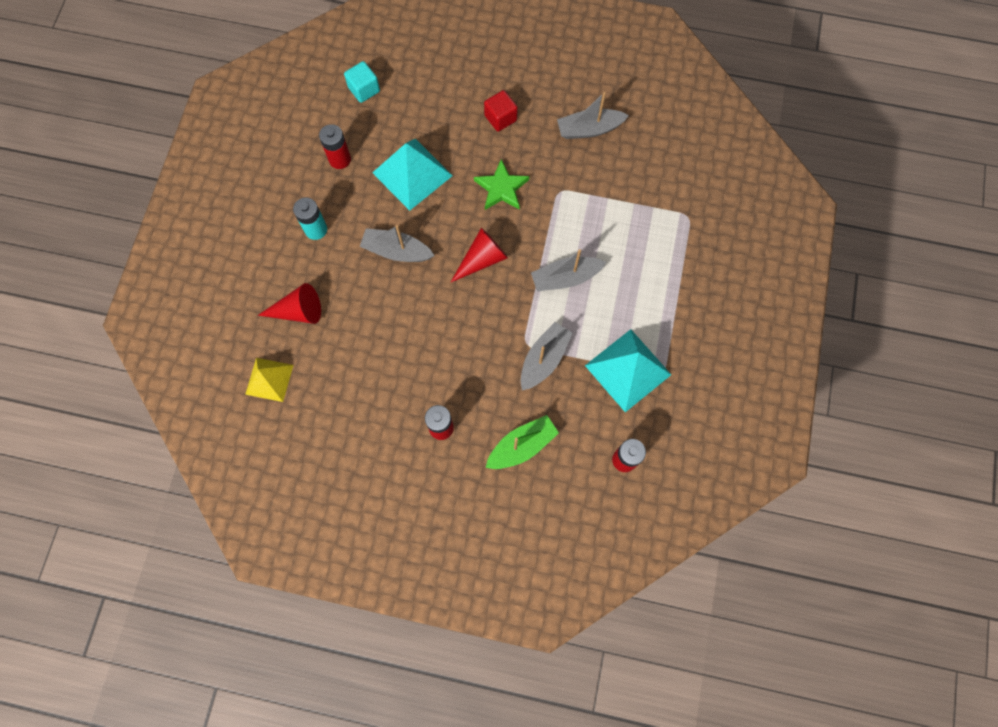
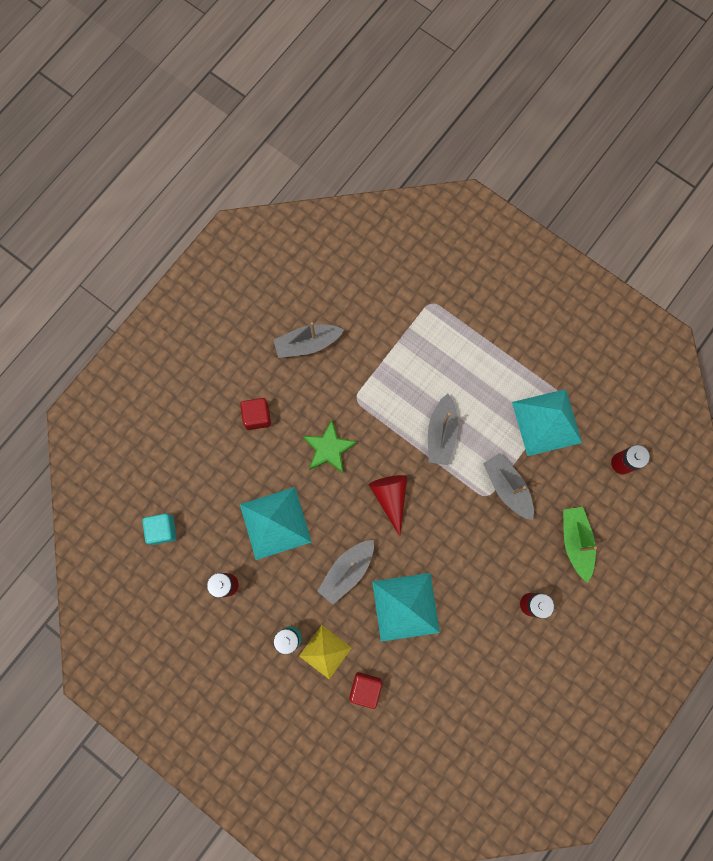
camera: 65 degrees left, 5 degrees up
yellow pyramid [245,358,293,402] -> yellow pyramid moved to [299,625,351,679]
red cone [258,283,321,324] -> red cube [350,672,382,709]
grey boat [557,92,629,139] -> grey boat turned 60 degrees clockwise [273,322,344,358]
none -> turquoise pyramid [372,573,440,642]

